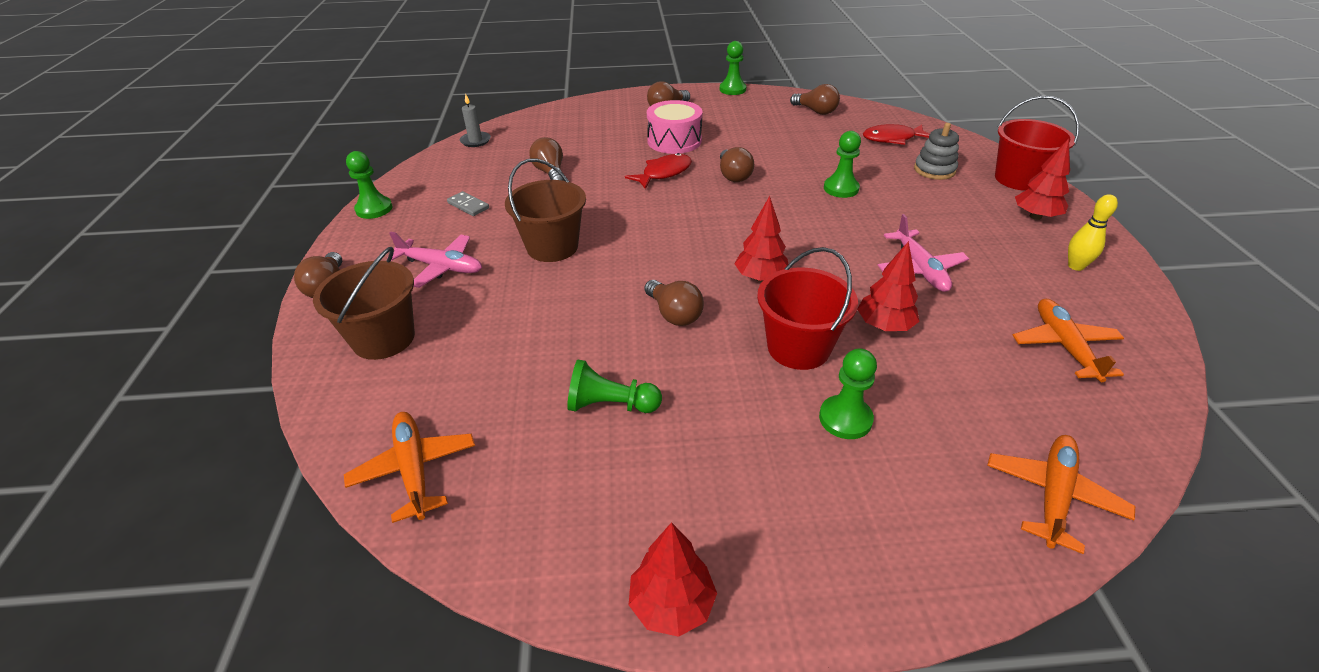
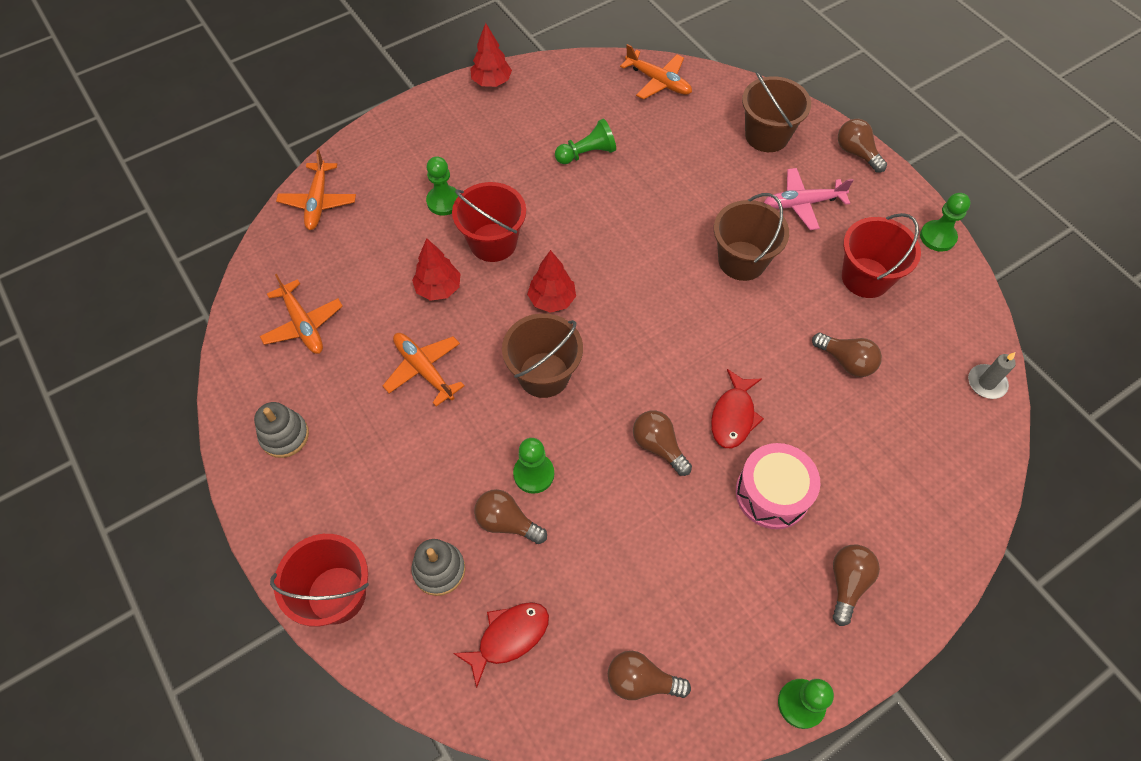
camera: 150 degrees right, 20 degrees up
grey domino [447,191,489,216] -> red bucket [842,213,921,298]
brown light bulb [644,280,704,326] -> brown light bulb moved to [474,489,547,544]
pink plane [878,214,969,292] -> orange plane [383,333,465,406]
red tree [1015,138,1070,220] -> none
yellow bowling pin [1068,194,1118,271] -> grey stacking toy [254,402,309,458]
none -> brown bucket [502,313,583,398]

